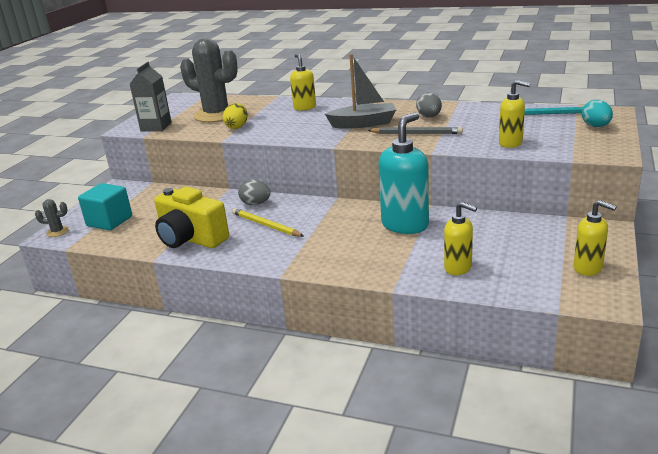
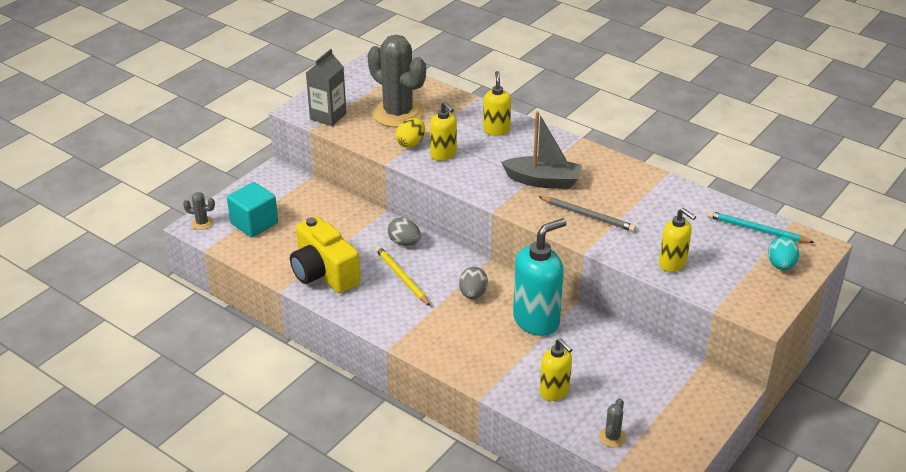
camera: 15 degrees right, 10 degrees up
grey egg [416,92,442,117] -> grey egg moved to [459,267,488,299]
yellow soap dispenser [574,200,617,276] -> yellow soap dispenser moved to [430,101,457,161]
none -> grey cactus [599,398,626,448]

